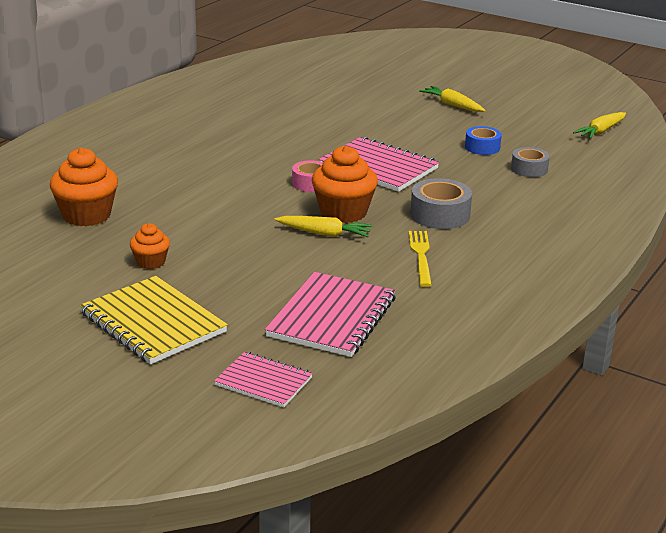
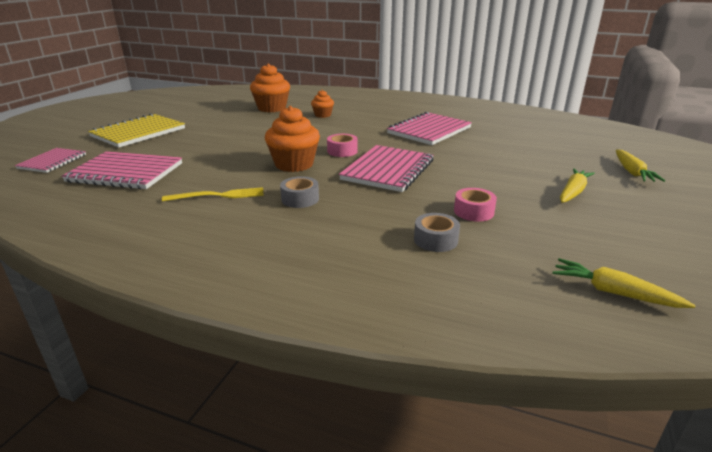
camera: 80 degrees right, 0 degrees up
orange cupcake [130,223,170,269] -> orange cupcake moved to [311,90,334,118]
yellow carrot [274,216,372,237] -> yellow carrot moved to [616,149,665,182]
grey tape [410,178,472,229] -> grey tape [280,176,319,208], size x0.66
blue tape [465,126,502,155] -> pink tape [454,188,497,222]
none -> pink notebook [387,112,472,145]

